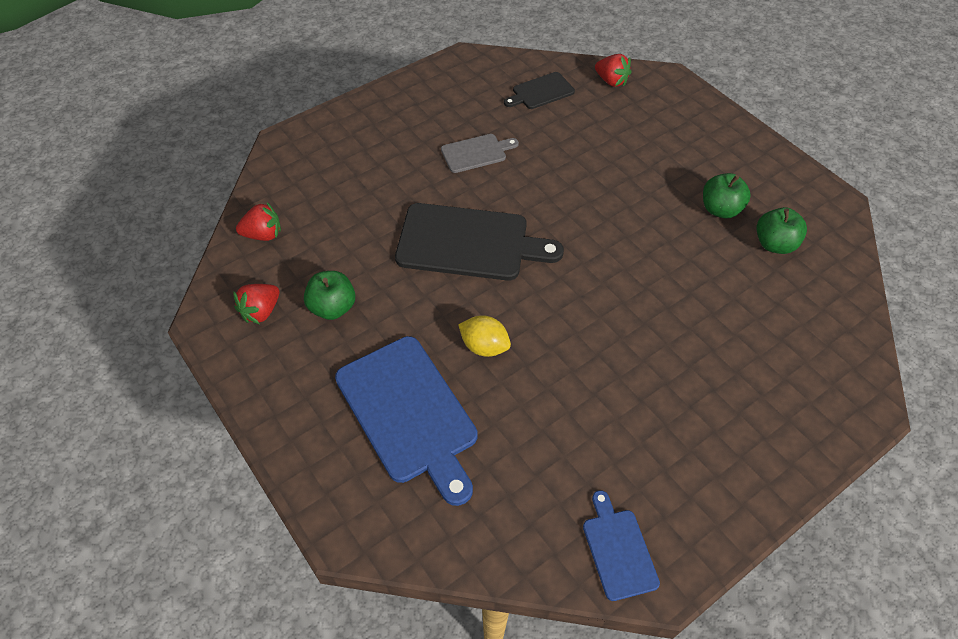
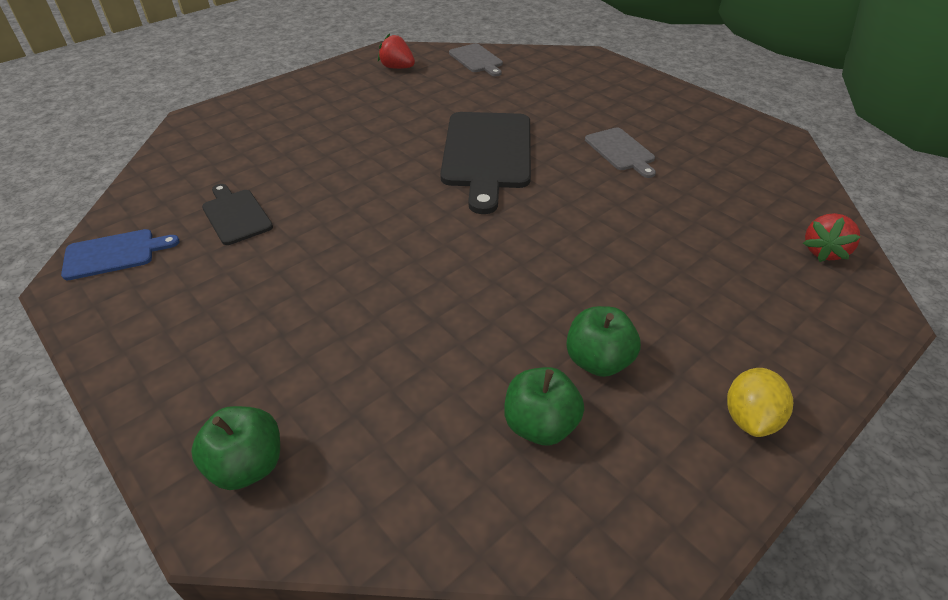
camera: 85 degrees right, 10 degrees down
red strawberry [236,202,281,241] -> grey cutting board [449,44,503,76]
green apple [304,271,355,320] -> green apple moved to [191,406,280,490]
blue cutting board [335,336,478,506] -> none
yellow lemon [458,315,511,357] -> yellow lemon moved to [727,368,793,437]
black cutting board [504,72,575,109] -> black cutting board moved to [202,184,273,245]

